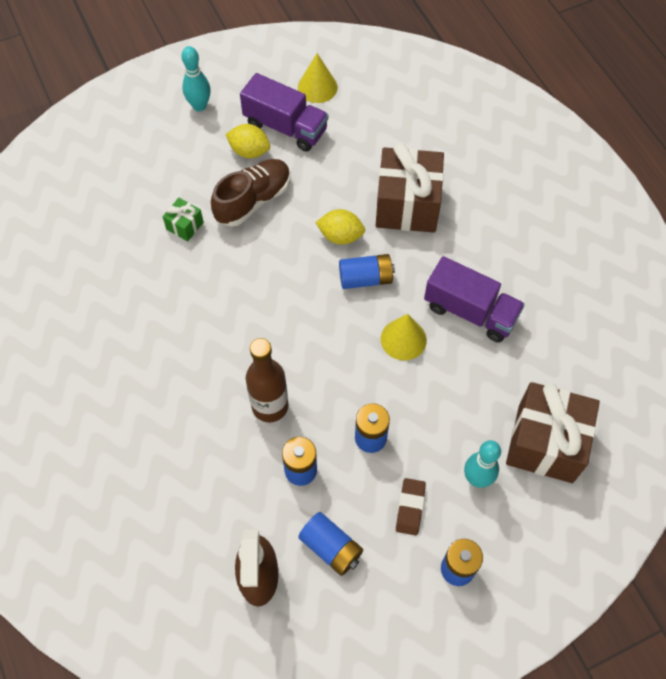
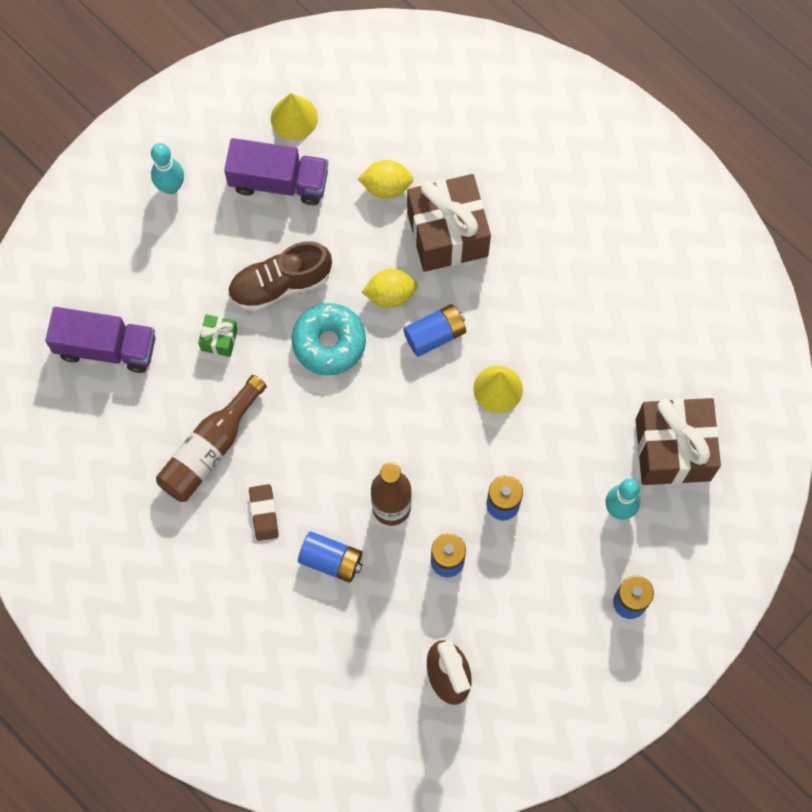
camera: 20 degrees left, 10 degrees up
brown shoe [211,159,290,227] -> brown shoe turned 135 degrees counterclockwise [228,241,332,311]
yellow lemon [225,124,270,158] -> yellow lemon moved to [358,160,413,199]
blue battery [298,512,363,576] -> blue battery moved to [298,531,362,583]
brown eraser [396,478,426,536] -> brown eraser moved to [249,484,279,541]
purple truck [424,256,525,342] -> purple truck moved to [45,307,155,373]
none -> brown bottle [156,375,267,502]
none -> turquoise donut [292,303,366,375]

